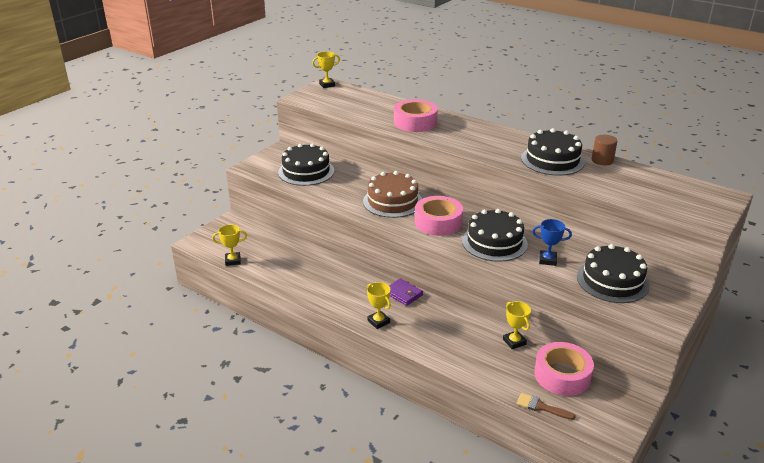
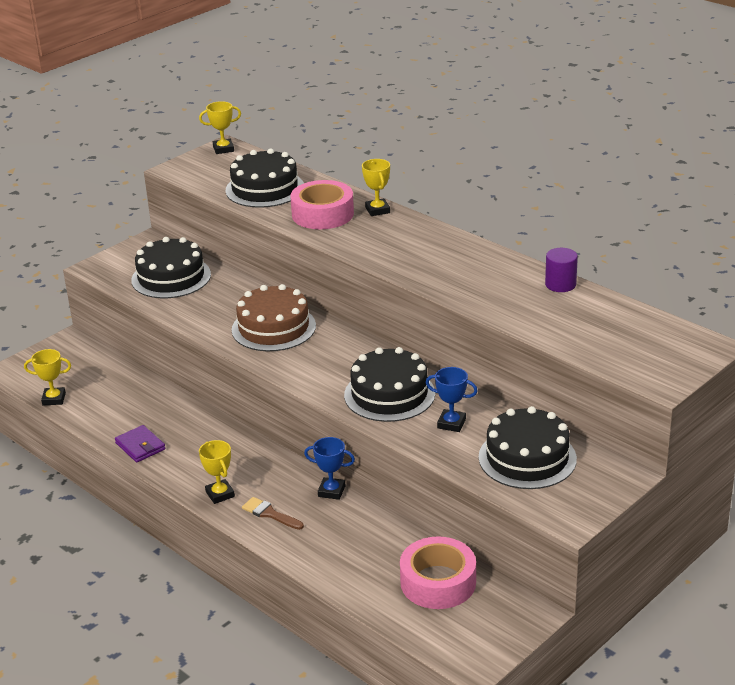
camera: 10 degrees right, 0 degrees up
purple wallet [389,278,423,306] -> purple wallet moved to [115,425,165,462]
pink tape [415,196,463,236] -> none
yellow trophy [503,301,531,349] -> yellow trophy moved to [362,159,390,216]
brown brush [517,393,576,420] -> brown brush moved to [242,497,304,530]
black cake [521,128,585,176] -> black cake moved to [225,148,304,208]
brown cylinder [592,135,617,165] -> purple cylinder [545,248,578,292]
none -> blue trophy [304,437,355,500]

